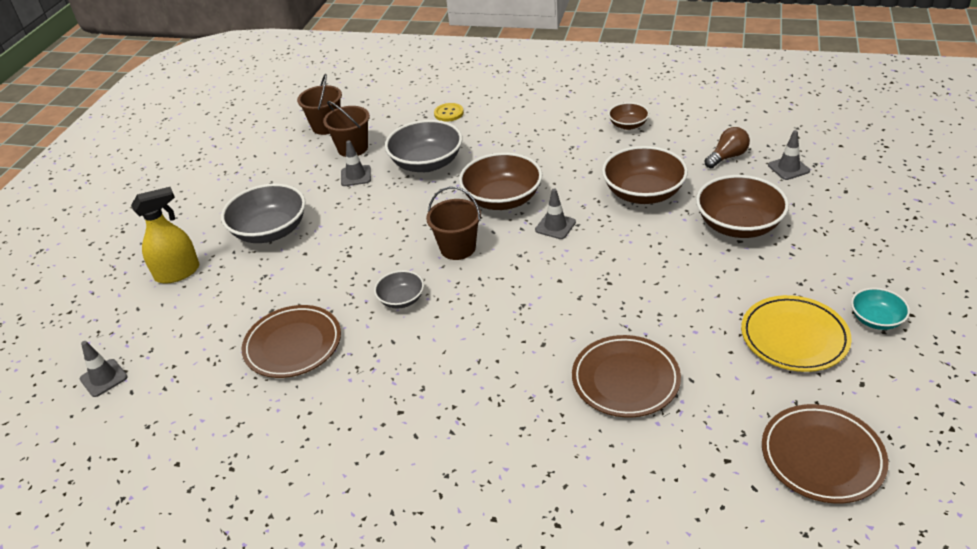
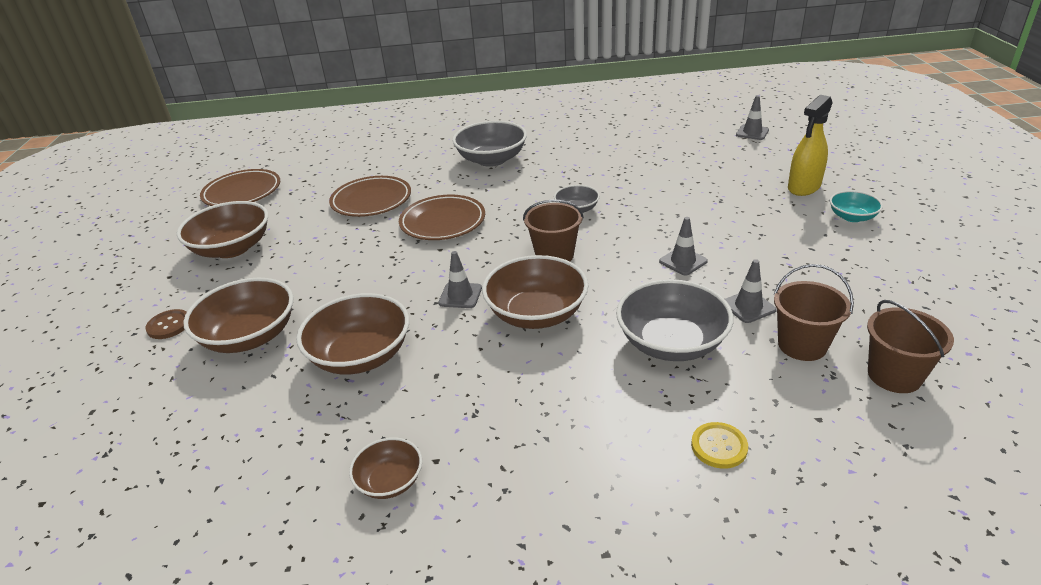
camera: 160 degrees right, 5 degrees down
grey bowl [221,183,306,243] -> grey bowl moved to [452,121,527,167]
brown plate [242,305,341,378] -> brown plate moved to [399,194,485,240]
brown light bulb [704,127,750,168] -> none
yellow plate [741,295,852,372] -> brown bowl [177,201,268,258]
grey traffic cone [768,130,810,180] -> grey traffic cone moved to [659,217,708,276]
turquoise bowl [851,288,910,330] -> turquoise bowl moved to [830,191,883,222]
none -> brown button [145,309,187,339]

